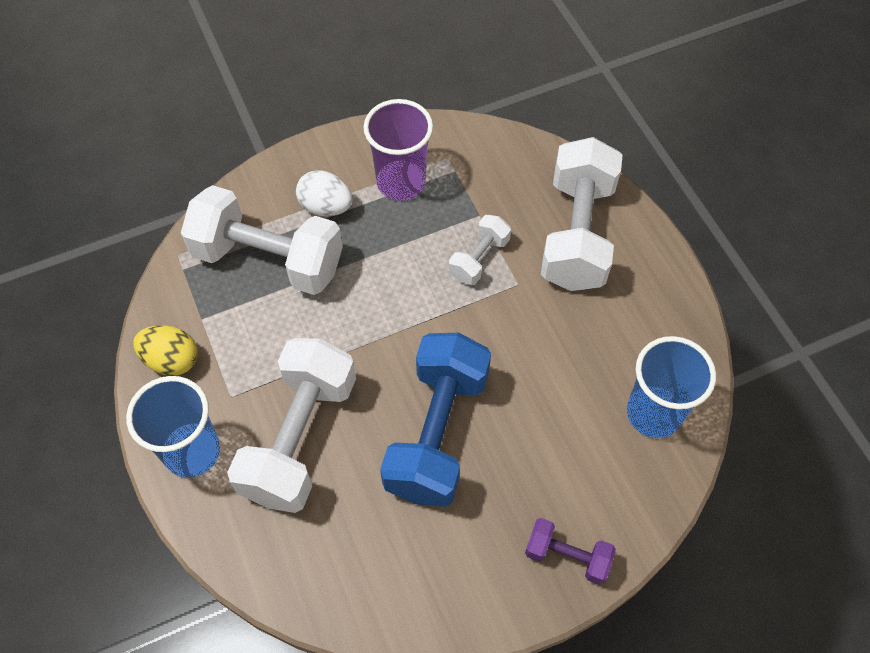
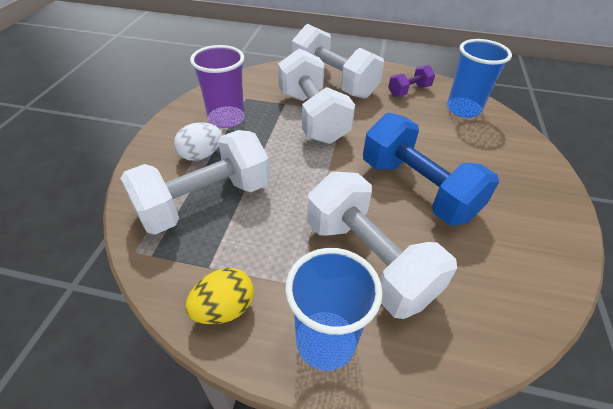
camera: 55 degrees left, 15 degrees down
white dumbbell [449,215,511,285] -> white dumbbell [278,48,355,144], size x2.04
purple dumbbell [525,518,616,585] -> purple dumbbell moved to [388,65,435,97]

